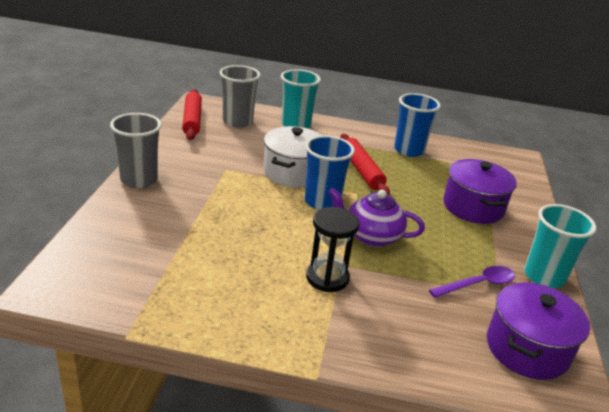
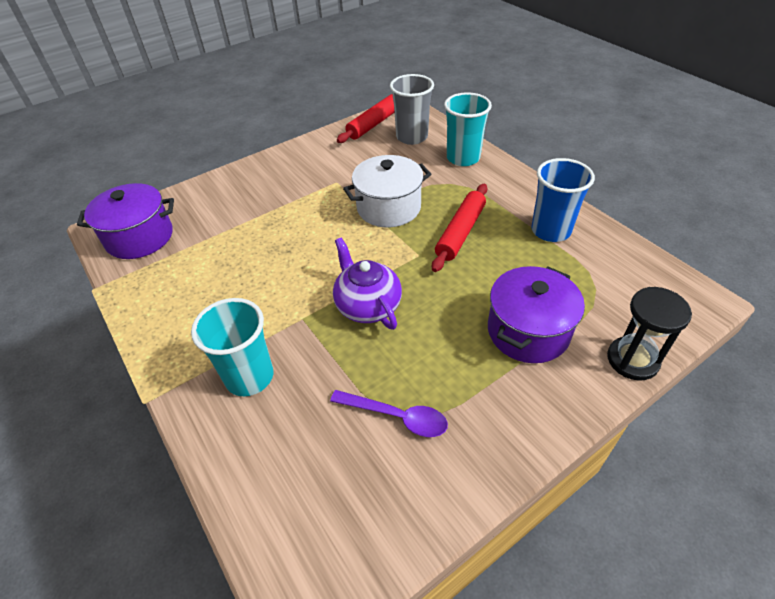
camera: 50 degrees right, 15 degrees up
grey cup [110,113,162,188] -> none
blue cup [305,135,355,210] -> none
black hourglass [306,207,360,292] -> black hourglass moved to [607,287,692,381]
purple pot [487,282,590,380] -> purple pot moved to [77,183,174,259]
turquoise cup [524,204,597,288] -> turquoise cup moved to [191,298,274,396]

